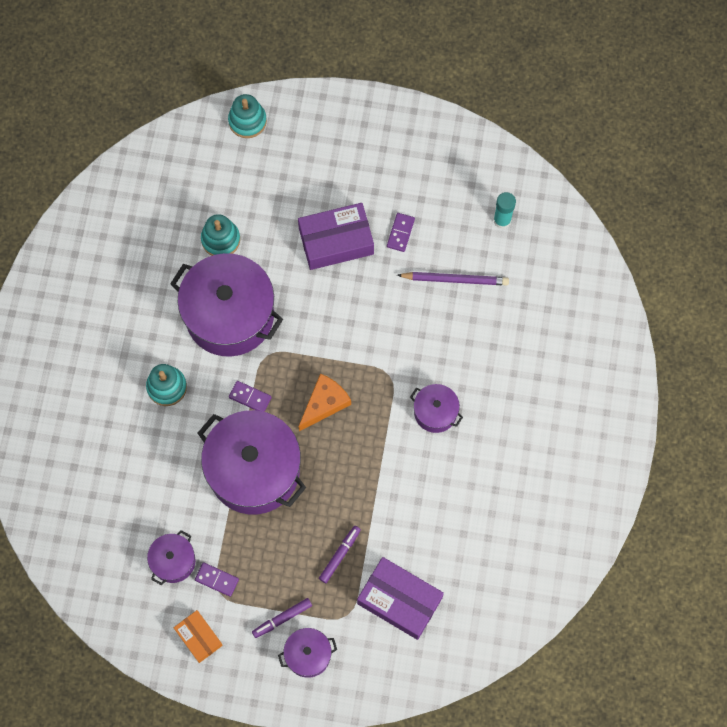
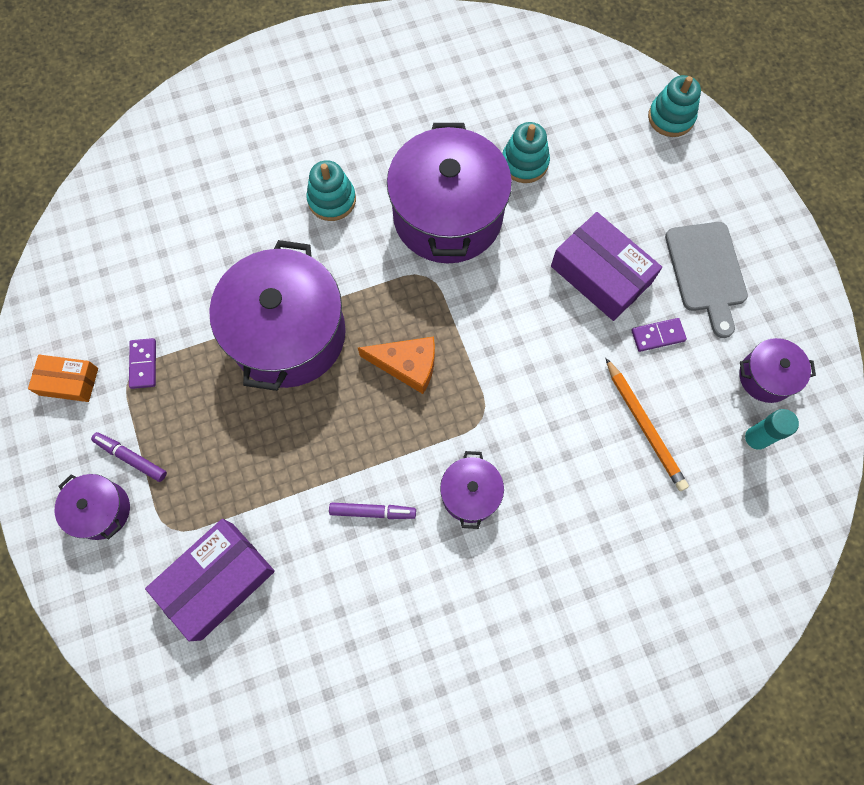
camera: 60 degrees right, 0 degrees up
purple pot [147,530,195,585] -> purple pot moved to [739,338,816,403]
orange box [174,610,223,663] -> orange box turned 75 degrees clockwise [28,355,98,402]
purple domino [229,381,272,412] -> none
purple marker [319,526,361,583] -> purple marker moved to [329,503,416,519]
purple box [357,557,444,640] -> purple box turned 45 degrees clockwise [145,519,275,641]
purple pencil [397,272,509,286] -> orange pencil [606,358,689,491]
none -> grey cutting board [665,222,748,338]

